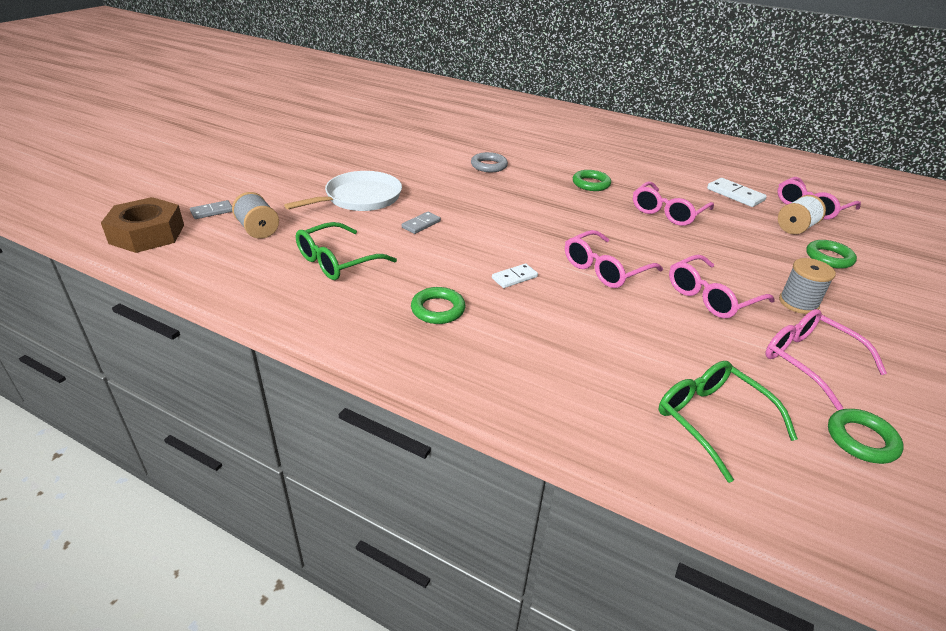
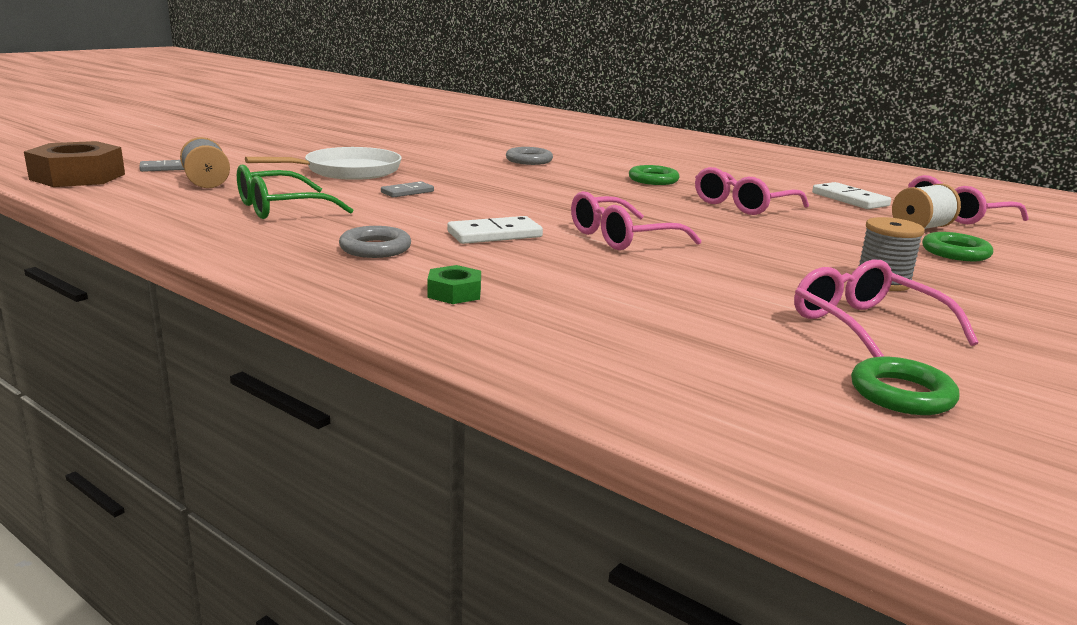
camera: 10 degrees right, 15 degrees down
green ring [411,287,466,324] -> grey ring [339,226,411,258]
white domino [492,263,538,288] -> white domino [447,216,543,244], size x1.54
green glasses [658,361,798,483] -> none
pink glasses [669,255,775,319] -> none
none -> green nut [427,265,481,304]

